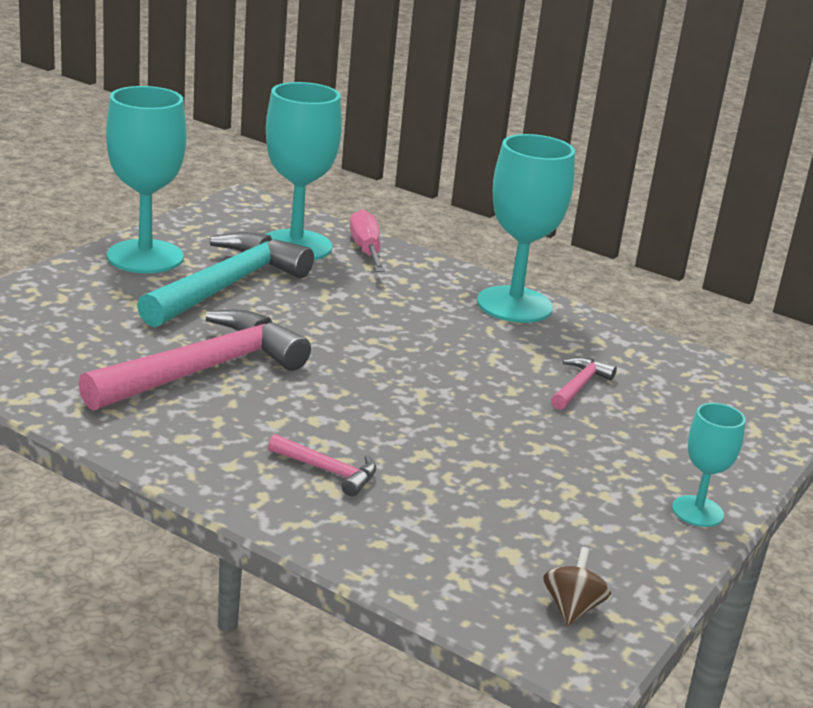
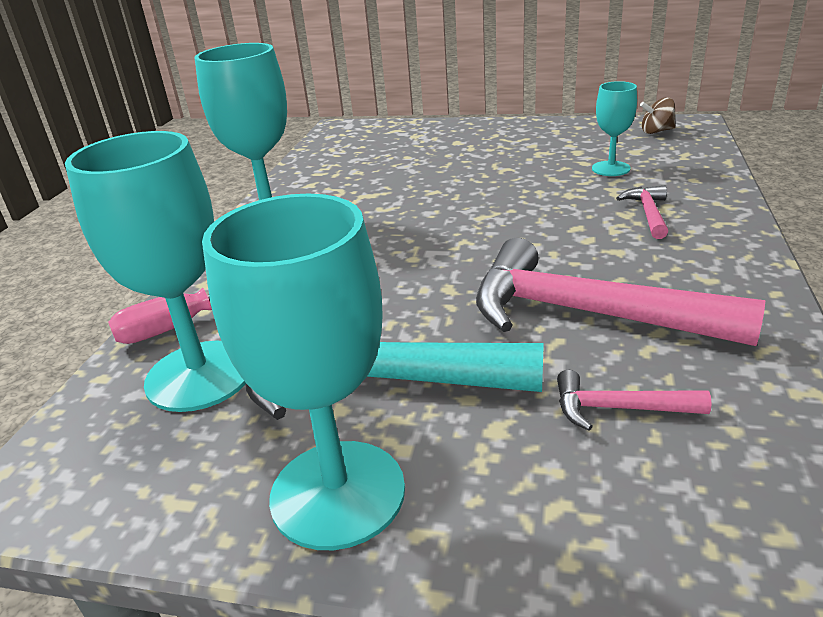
camera: 105 degrees left, 5 degrees up
pink hammer [551,357,617,410] -> pink hammer moved to [557,370,712,431]
turquoise goblet [672,403,746,527] -> turquoise goblet moved to [592,81,637,176]

